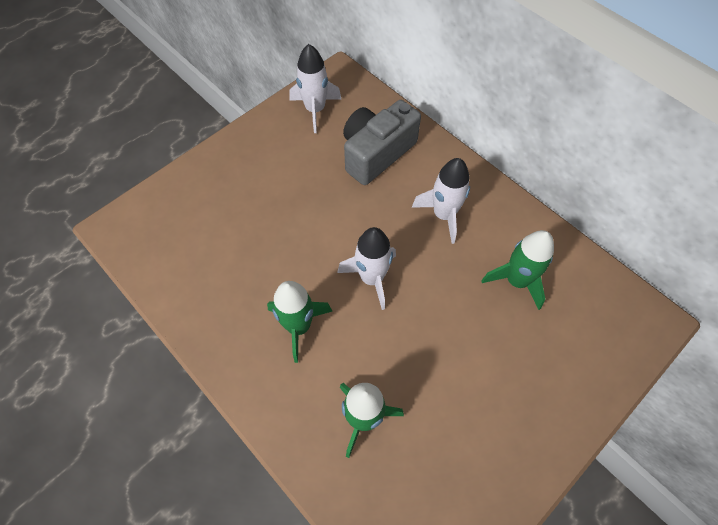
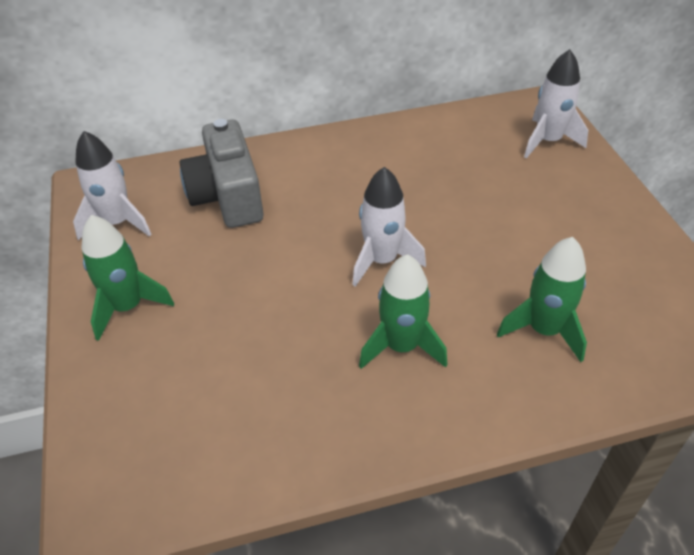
camera: 60 degrees left, 15 degrees down
white rocket [412,158,470,244] -> white rocket moved to [524,49,588,158]
green rocket [481,230,554,310] -> green rocket moved to [82,215,174,341]

